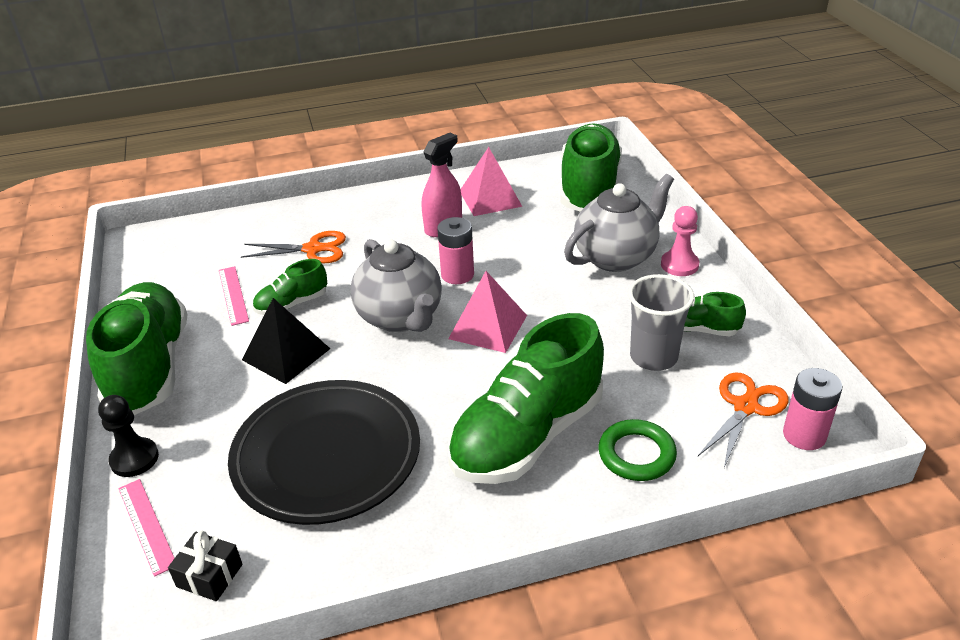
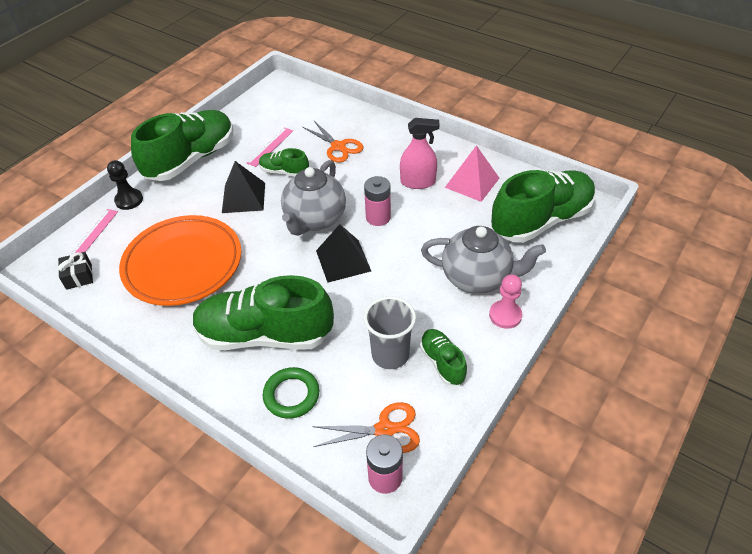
camera: 50 degrees right, 10 degrees up
black plate [228,380,420,525] -> orange plate [119,215,241,306]
pink pyramid [448,271,527,353] -> black pyramid [316,224,371,283]

